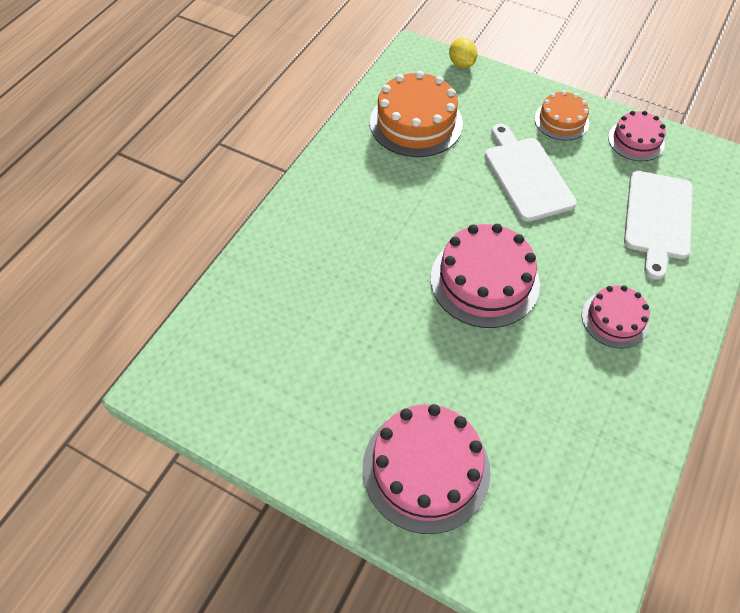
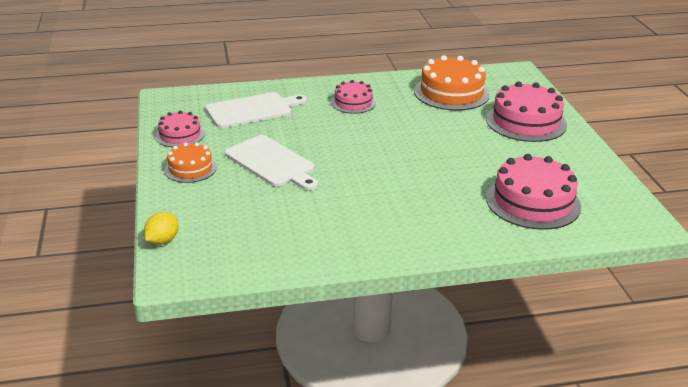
camera: 130 degrees left, 25 degrees down
orange cake [370,71,463,157] -> orange cake moved to [414,55,490,111]
pink cake [430,224,540,328] -> pink cake moved to [486,154,581,230]
white cutting board [485,124,577,222] -> white cutting board turned 75 degrees counterclockwise [225,135,318,191]

